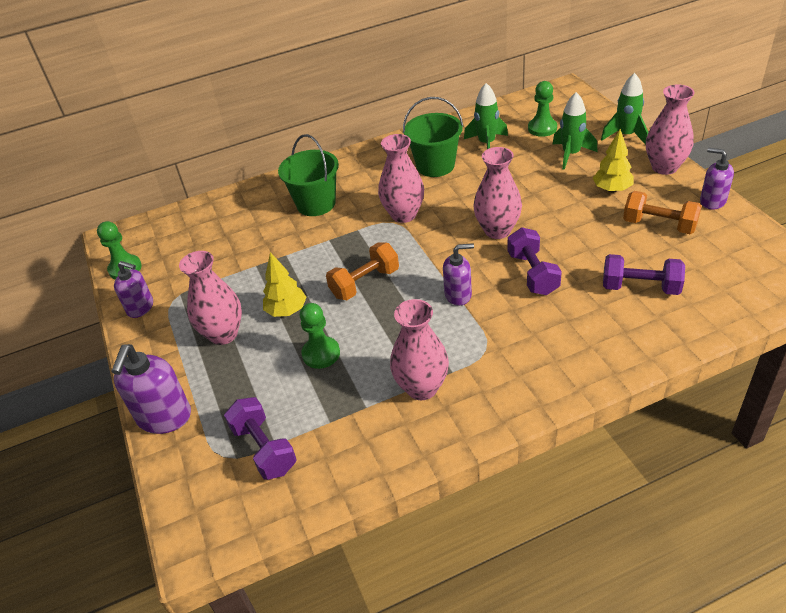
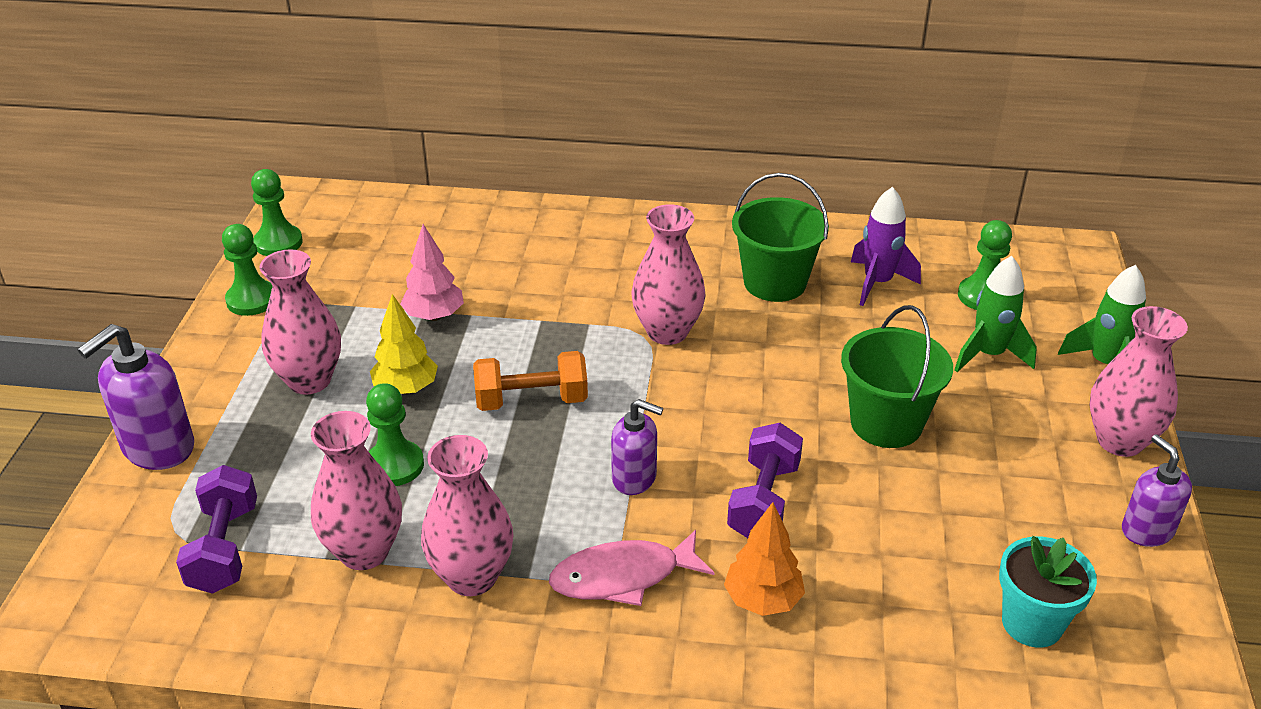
camera: 25 degrees right, 5 degrees down
purple soap dispenser [114,261,153,318] -> green pawn [222,224,273,316]
green bucket [278,134,339,216] -> green bucket moved to [841,305,953,448]
green rocket [464,83,508,149] -> purple rocket [851,187,921,306]
pink vase [473,147,522,239] -> pink vase moved to [311,411,402,570]
yellow tree [593,129,634,193] -> none
purple dumbbell [603,254,685,295] -> none
orange dumbbell [623,191,702,234] -> none
none -> pink tree [400,224,464,321]
none -> pink fish [549,530,714,606]
none -> orange tree [724,502,805,616]
none -> turquoise flower pot [999,536,1097,648]

